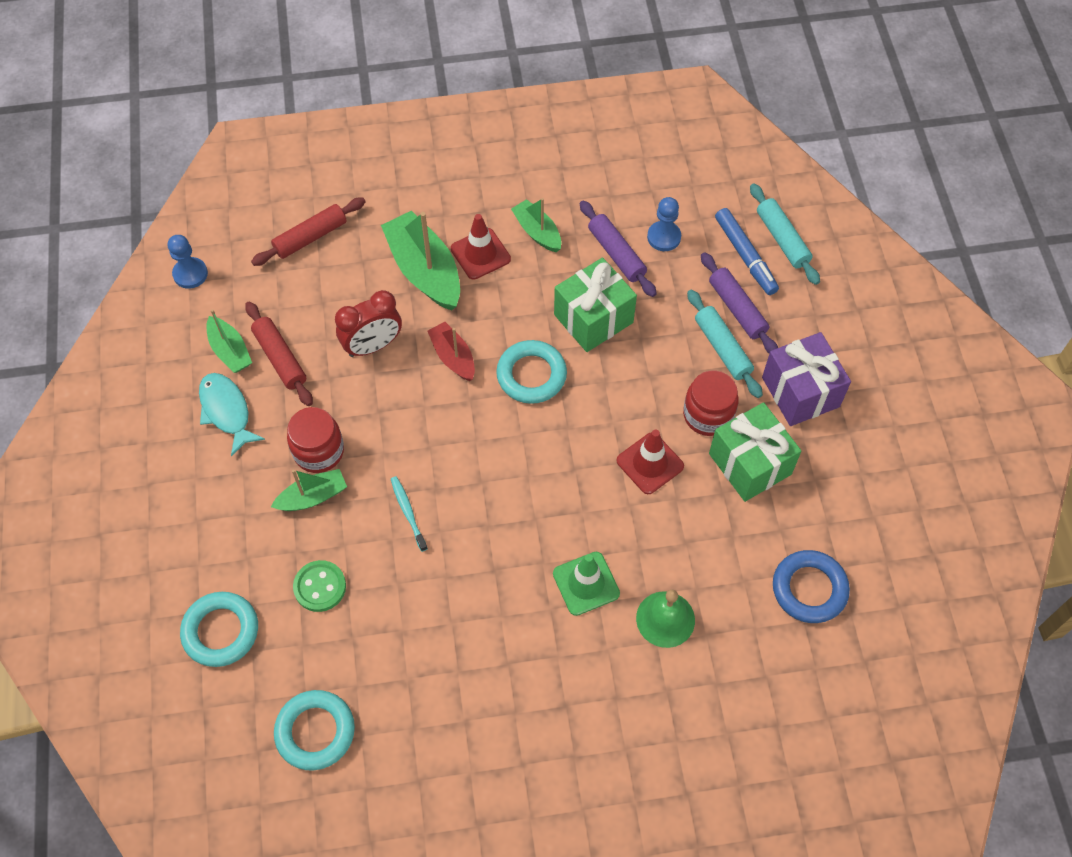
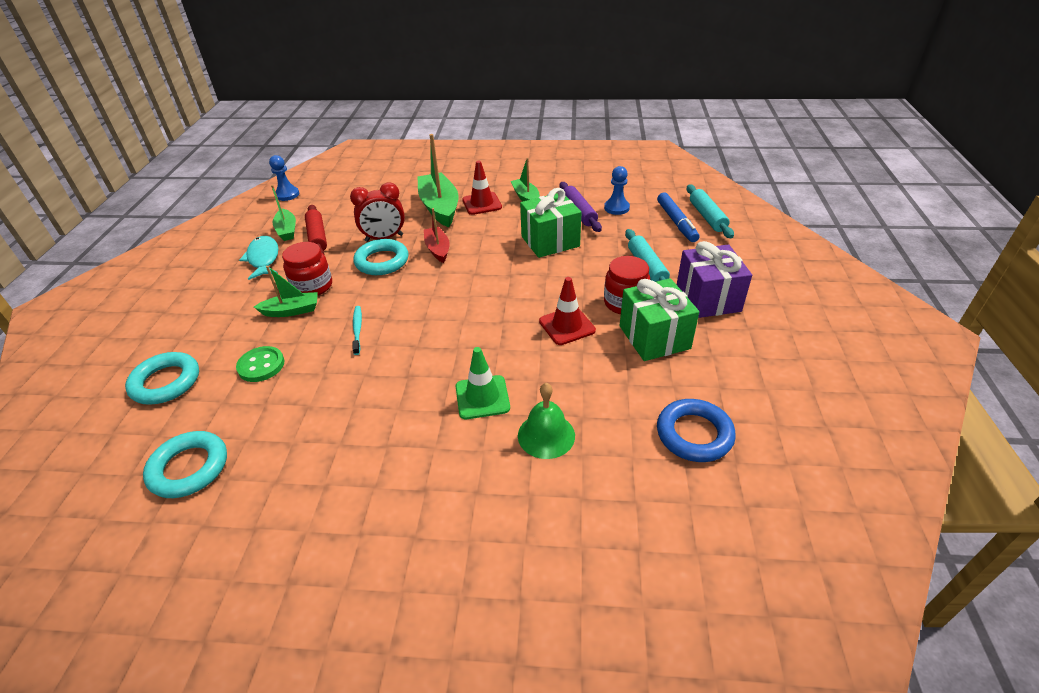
camera: 15 degrees right, 20 degrees down
red rolling pin [251,197,366,266] -> none
turquoise ring [496,340,567,404] -> turquoise ring moved to [353,239,408,275]
purple rolling pin [701,252,778,354] -> none

